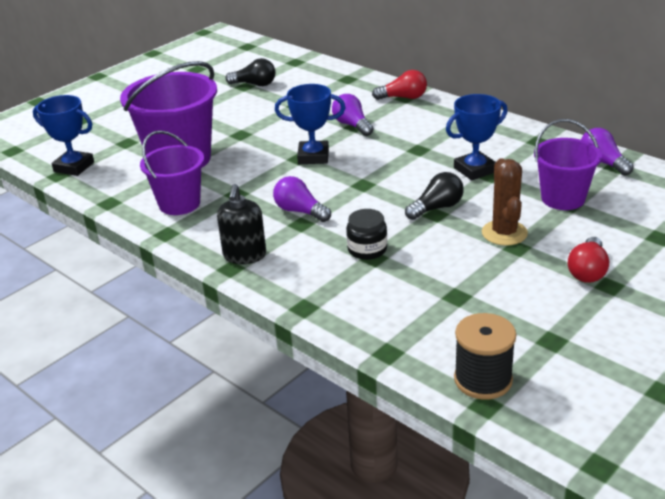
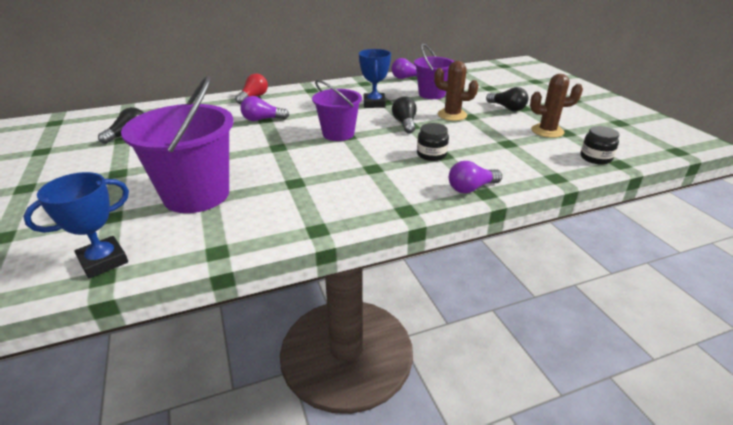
camera: 65 degrees left, 0 degrees up
purple bucket [140,130,204,215] -> purple bucket moved to [312,80,362,141]
black soap dispenser [217,184,266,264] -> none
purple light bulb [273,176,331,222] -> purple light bulb moved to [449,161,502,193]
blue trophy [275,84,346,164] -> none
black spool [454,313,516,400] -> black jar [580,126,619,164]
red light bulb [568,237,609,283] -> black light bulb [486,87,528,111]
none -> brown cactus [530,74,583,138]

